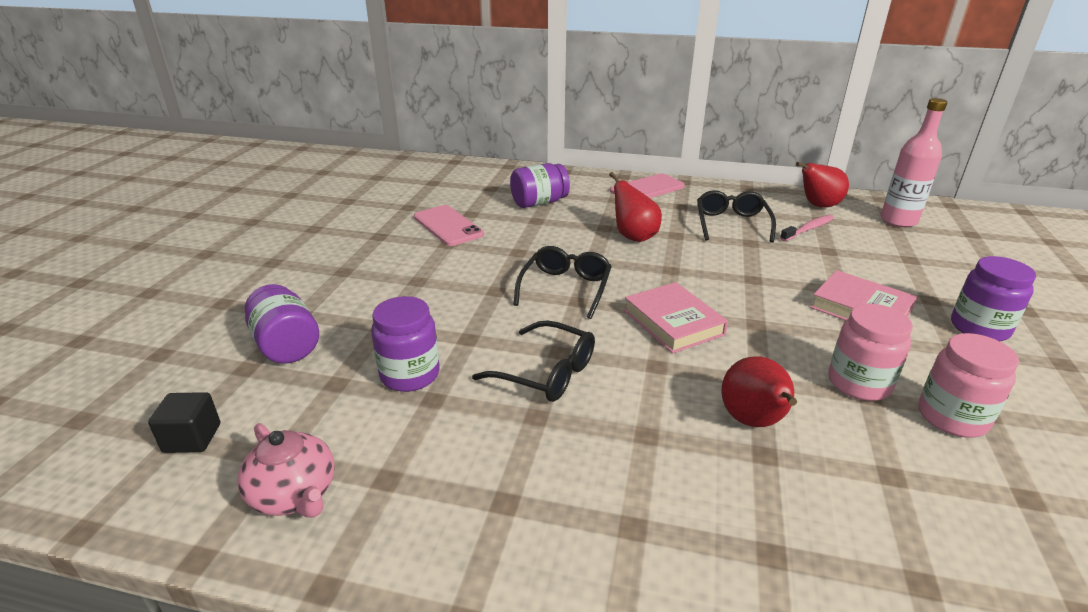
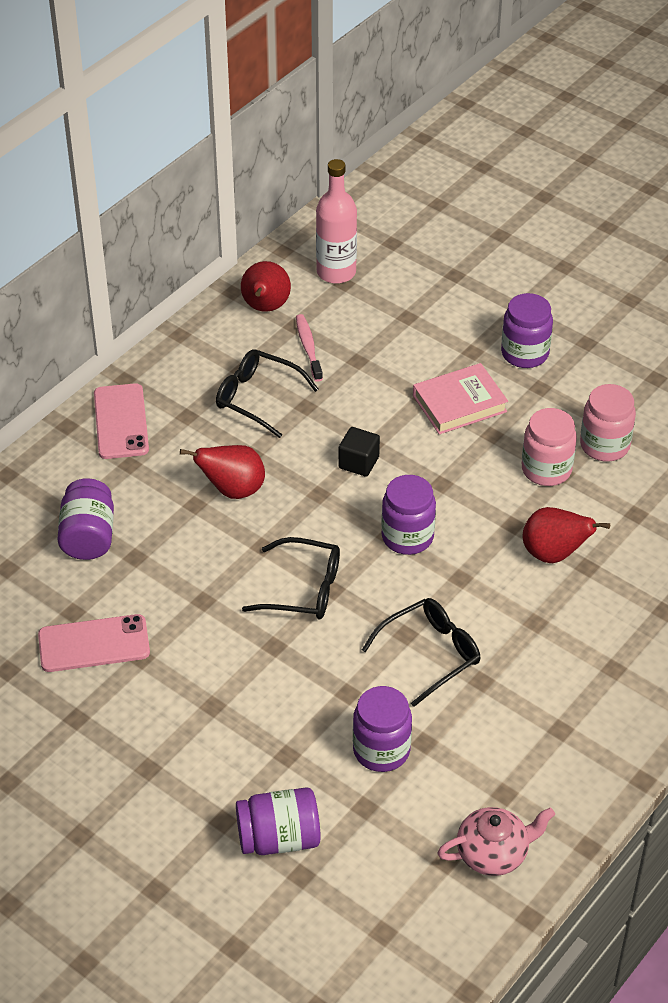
camera: 65 degrees left, 15 degrees up
black cube [148,392,220,453] -> black cube moved to [338,427,380,477]
black glasses [513,246,612,319] -> black glasses turned 150 degrees clockwise [242,537,340,619]
pink book [624,282,728,353] -> purple jar [381,475,436,555]

